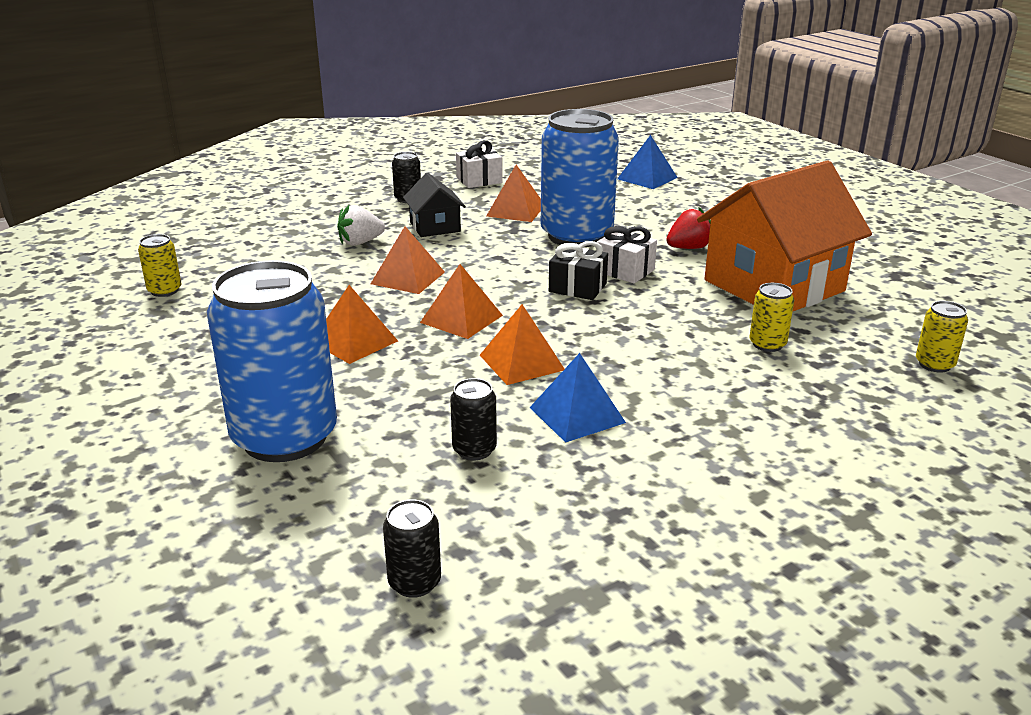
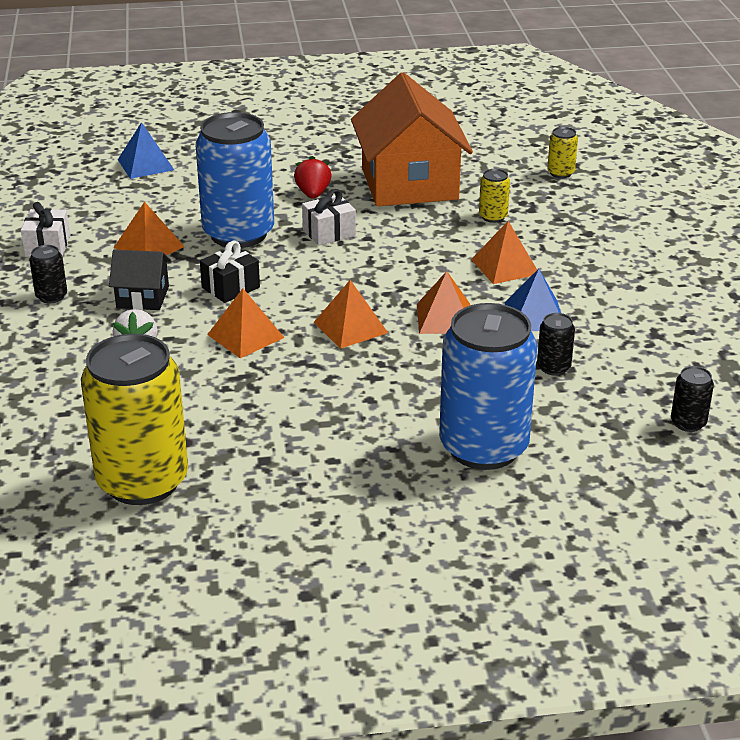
camera: 65 degrees left, 5 degrees up
yellow can [138,234,182,297] -> yellow can [81,334,188,505], size x2.43
orange pyramid [326,285,398,364] -> orange pyramid moved to [471,221,537,284]
black gift [549,241,608,300] -> black gift moved to [200,241,260,303]

